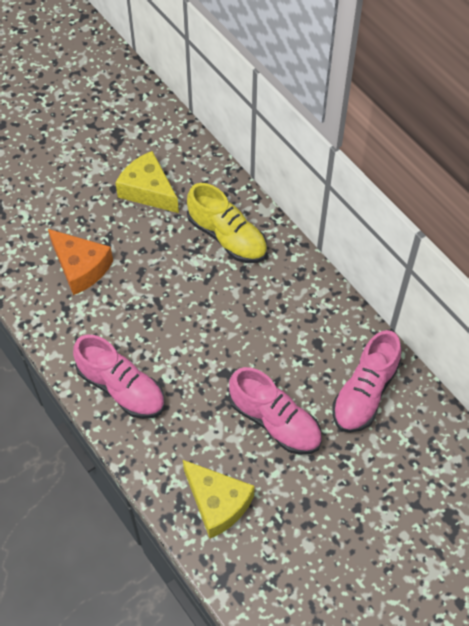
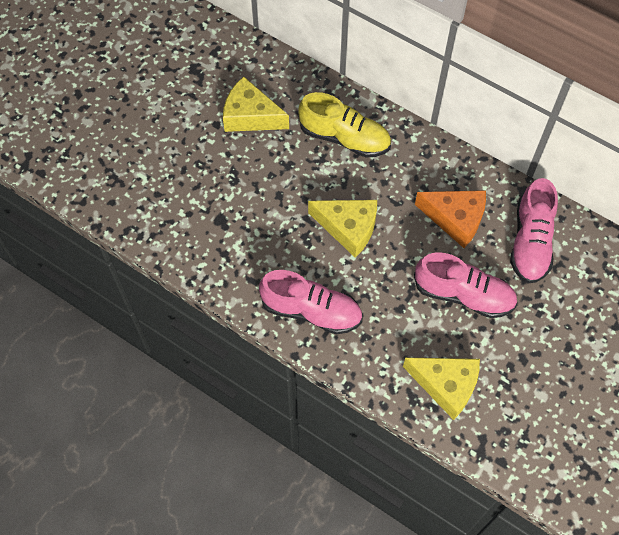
camera: 20 degrees left, 5 degrees up
orange cheese [48,229,113,295] -> orange cheese moved to [415,190,486,248]
none -> yellow cheese [308,200,377,258]

